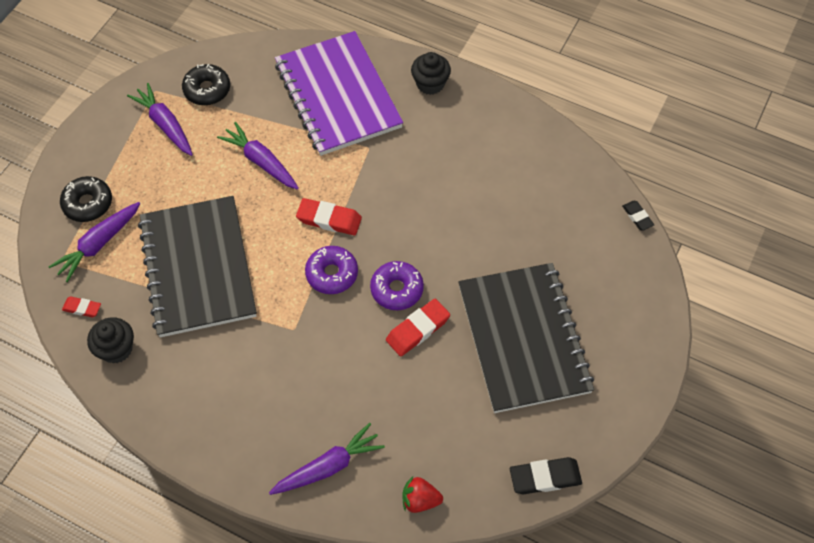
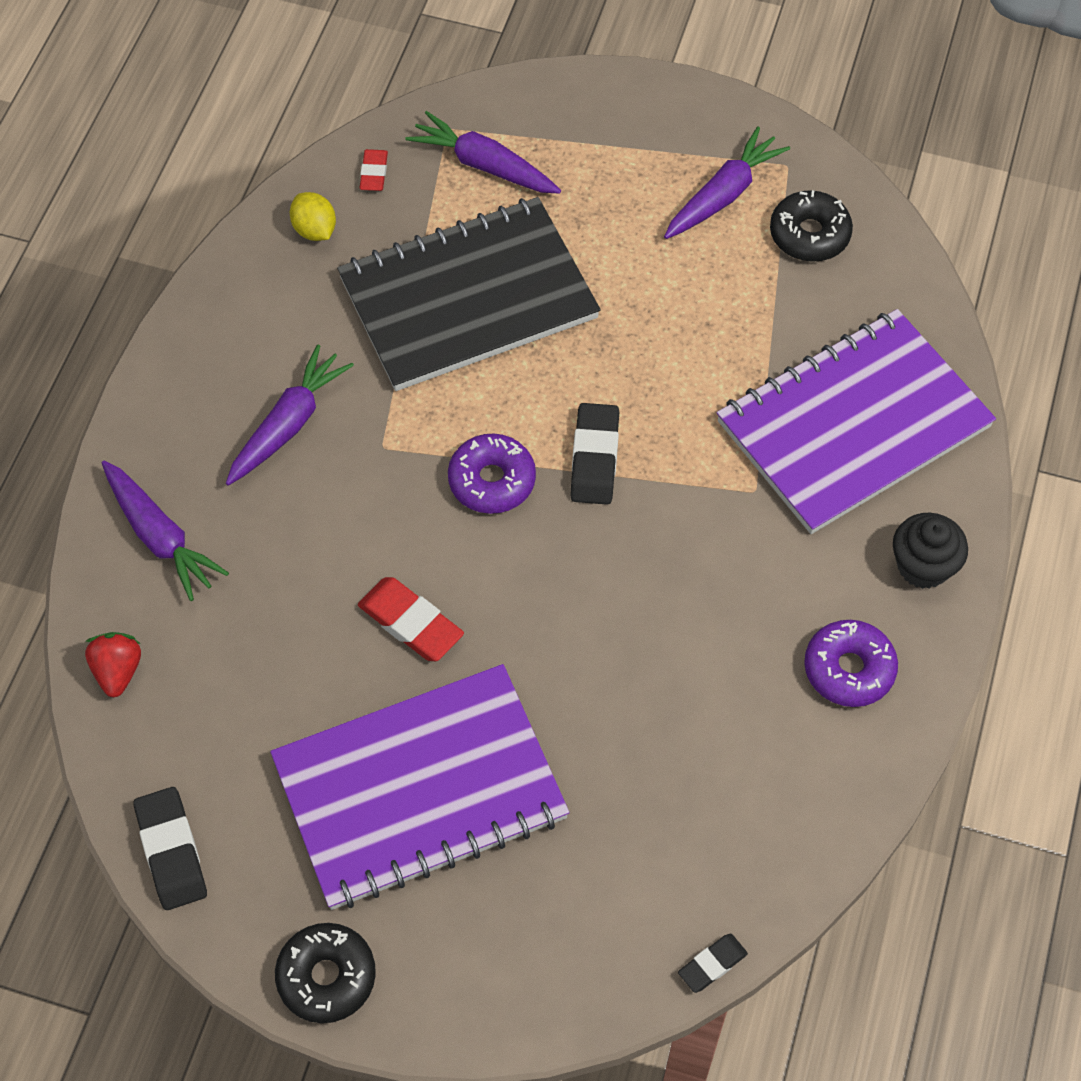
camera: 80 degrees right, 0 degrees up
black donut [60,176,112,222] -> black donut moved to [275,923,376,1023]
black cupcake [87,317,134,364] -> yellow lemon [290,192,336,241]
purple carrot [217,122,299,190] -> purple carrot moved to [226,345,354,486]
red eraser [296,198,362,235] -> black eraser [570,403,619,505]
purple donut [370,261,424,310] -> purple donut moved to [804,620,898,707]
black notebook [458,263,594,413] -> purple notebook [270,664,569,910]

